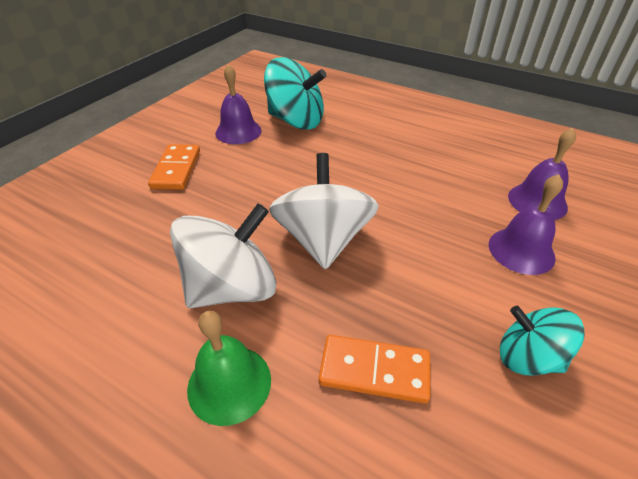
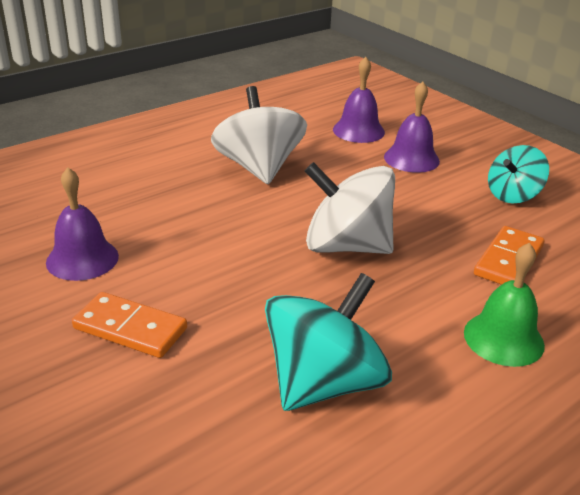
camera: 70 degrees left, 10 degrees down
white spinning top [170,203,277,308] -> white spinning top moved to [211,86,307,184]
turquoise spinning top [264,57,326,130] -> turquoise spinning top moved to [265,273,392,411]

